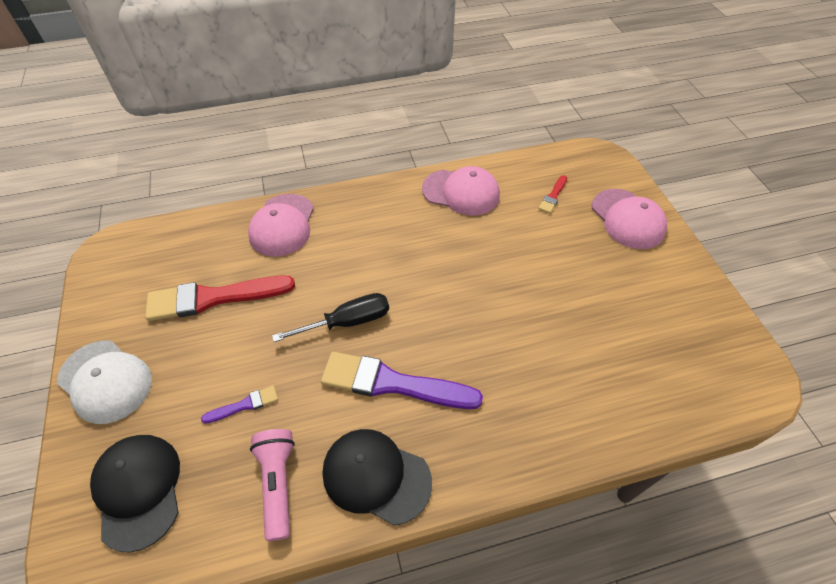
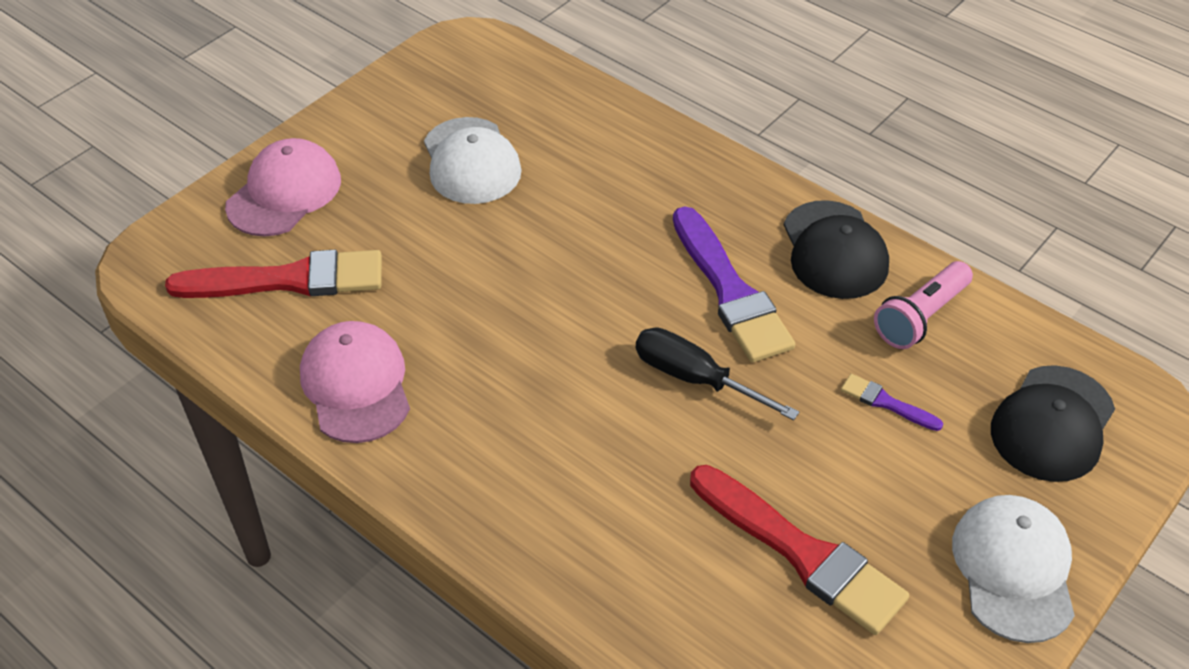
camera: 125 degrees left, 5 degrees down
pink cap [248,194,314,257] -> none
red brush [538,175,567,213] -> red brush [165,250,382,298], size x2.19
none -> white cap [424,117,522,204]

